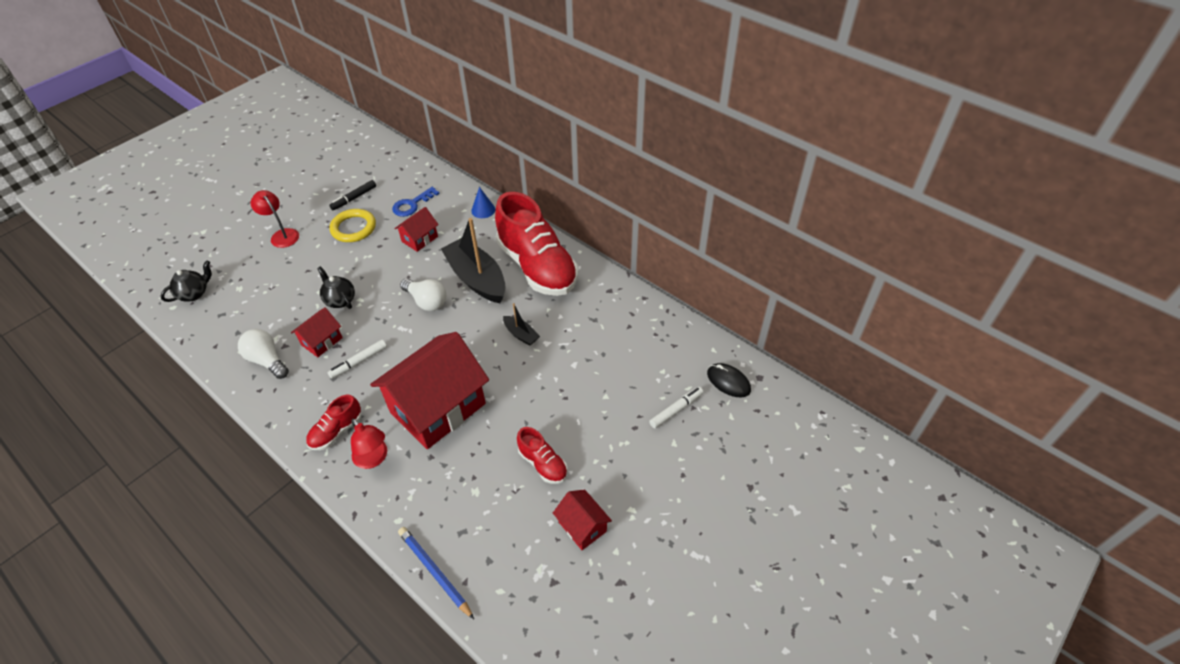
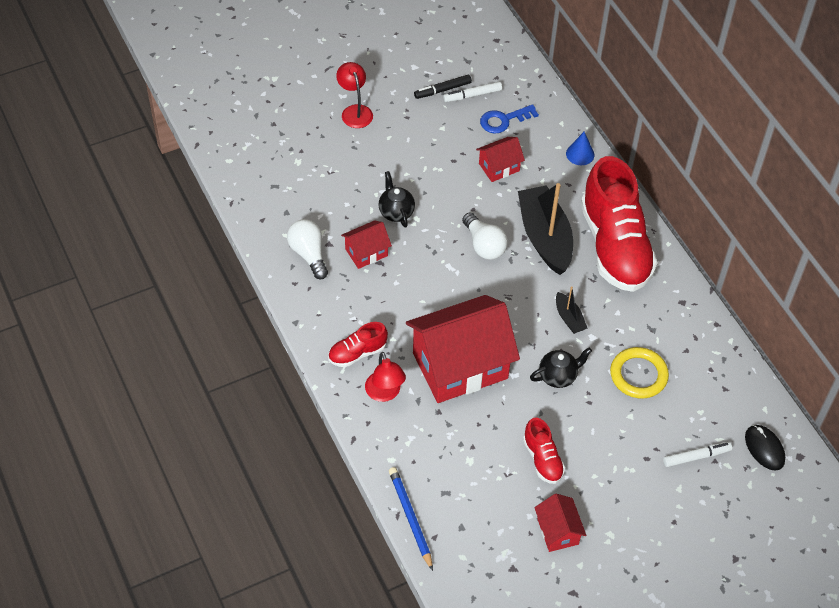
camera: 20 degrees right, 5 degrees up
black teapot [160,260,212,302] -> black teapot moved to [530,347,592,388]
white marker [328,340,387,379] -> white marker moved to [443,82,502,102]
yellow ring [329,209,376,242] -> yellow ring moved to [610,347,669,398]

